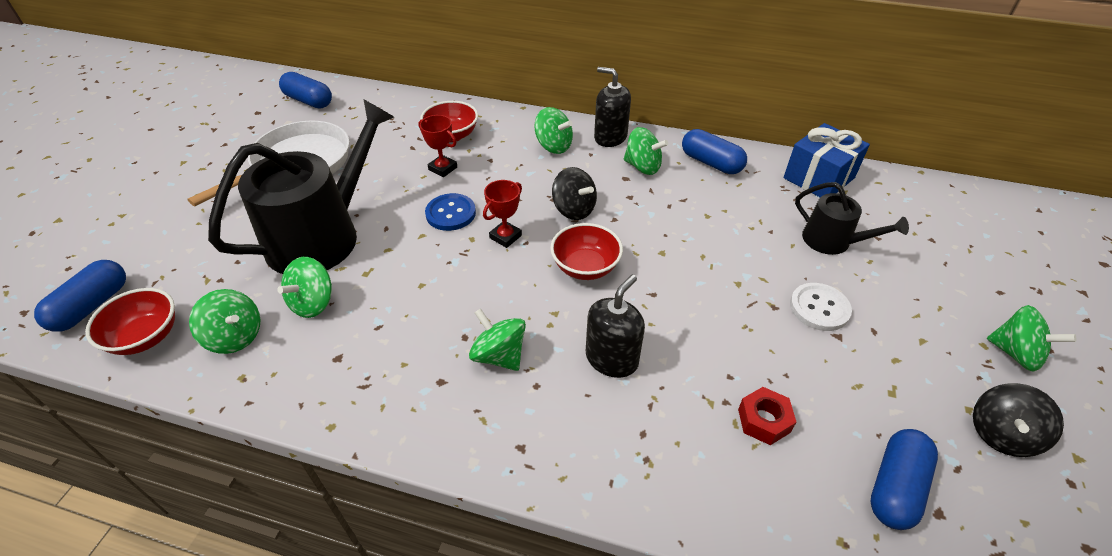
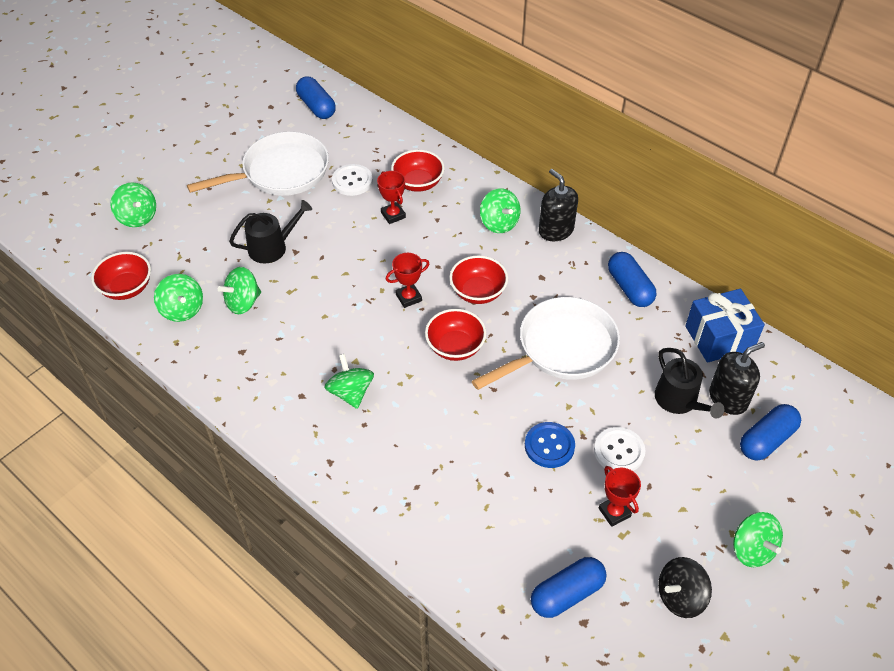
camera: 25 degrees right, 5 degrees up
blue capsule [34,260,126,332] -> blue capsule moved to [740,404,801,460]
black watering can [208,99,394,274] -> black watering can [229,200,312,264], size x0.51
blue button [425,193,476,231] -> blue button moved to [525,422,575,468]
black spinning top [552,167,597,220] -> red bowl [449,255,508,304]
black soap dispenser [586,274,645,378] -> black soap dispenser moved to [709,342,765,415]
green spinning top [624,127,668,175] -> green spinning top moved to [110,182,156,227]
red nut [738,387,796,445] -> none
none -> white button [332,164,373,196]
none -> white pan [472,297,620,390]
none -> red trophy [599,466,641,527]

